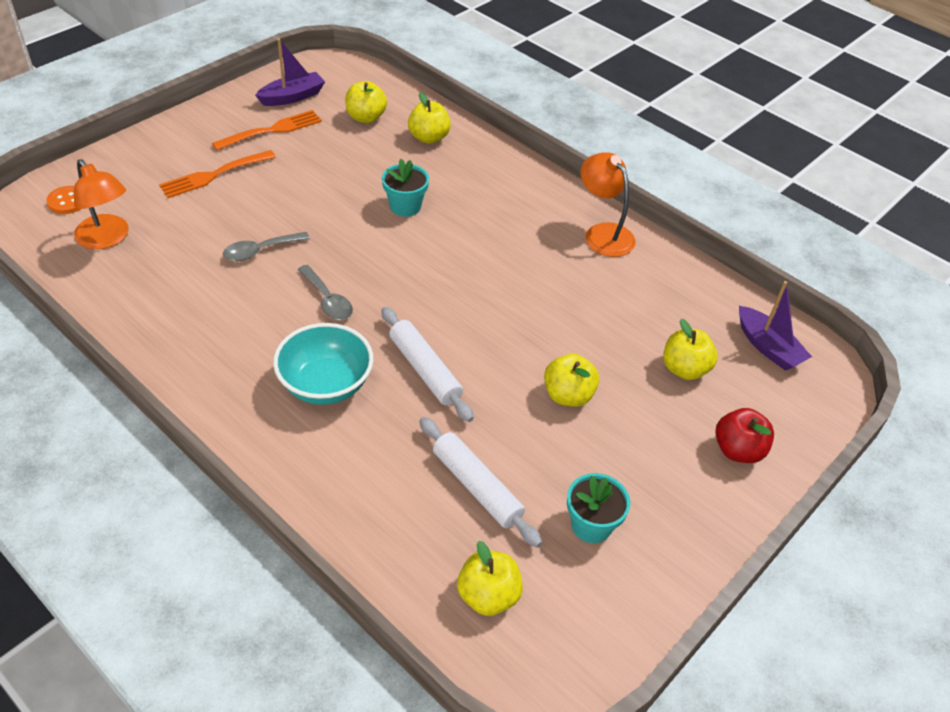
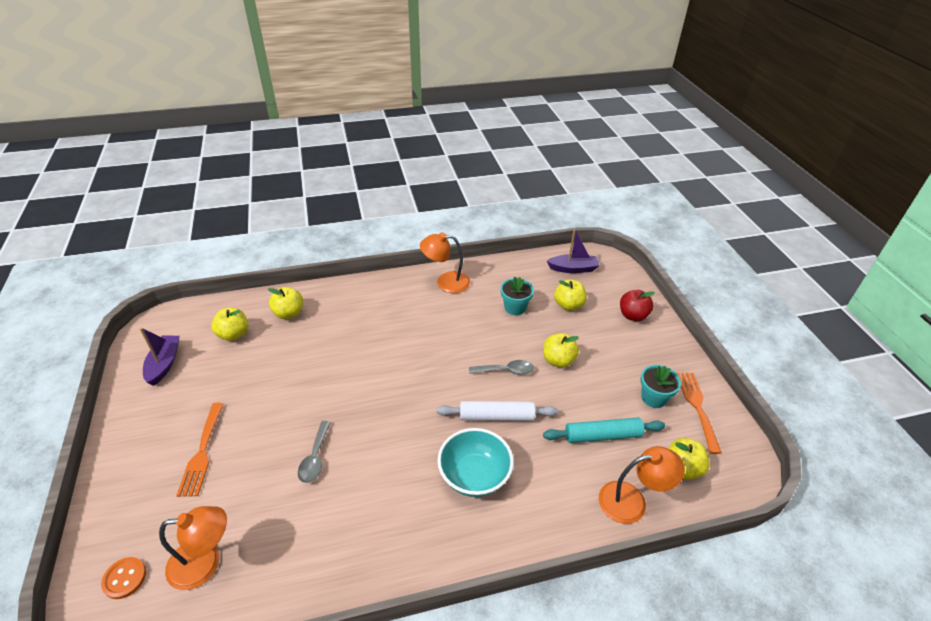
camera: 55 degrees left, 5 degrees down
orange fork [212,110,322,150] -> orange fork moved to [677,373,722,454]
grey spoon [298,265,353,320] -> grey spoon moved to [469,360,534,375]
turquoise flower pot [382,159,429,217] -> turquoise flower pot moved to [501,276,534,315]
white rolling pin [419,417,542,547] -> turquoise rolling pin [543,418,665,443]
none -> orange lamp [598,446,685,524]

